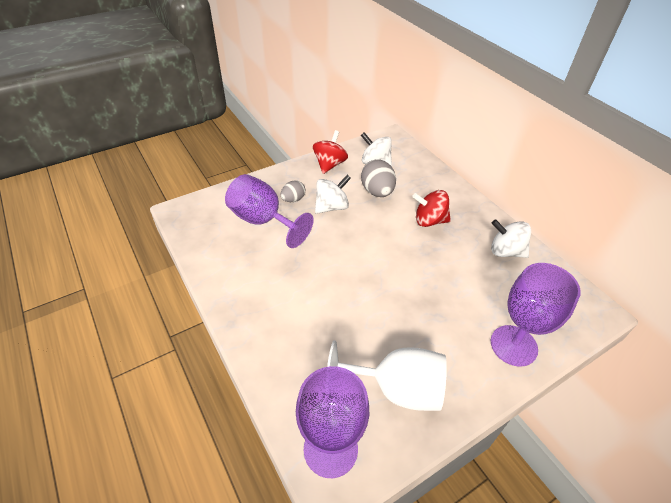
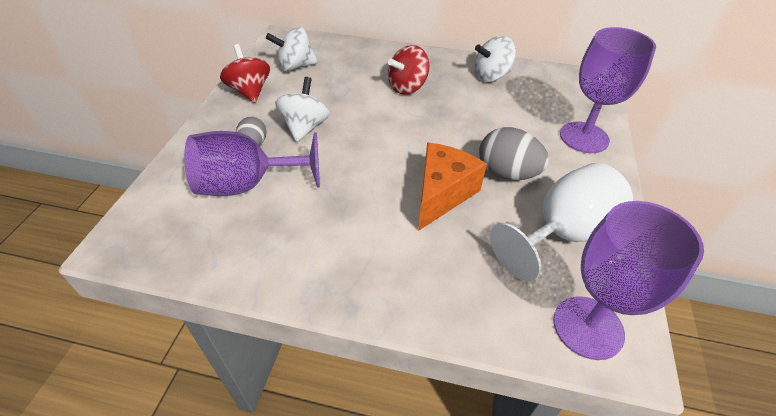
camera: 45 degrees left, 0 degrees up
grey egg [361,160,396,197] -> grey egg moved to [479,127,549,180]
none -> orange cheese [418,143,487,231]

